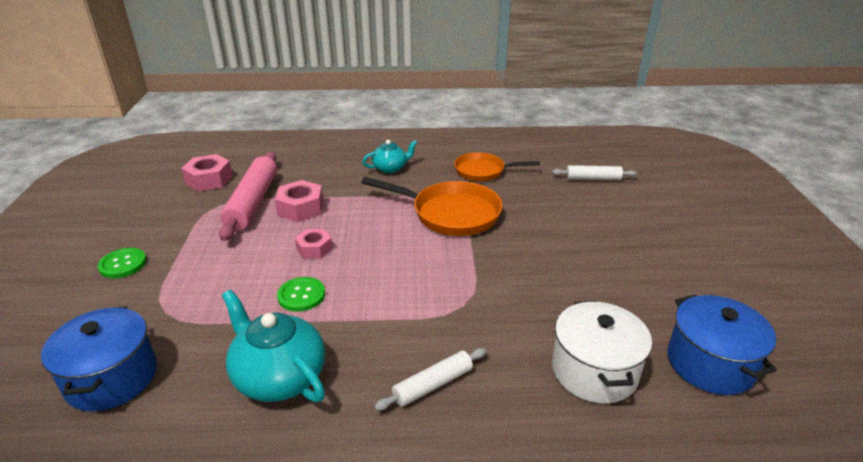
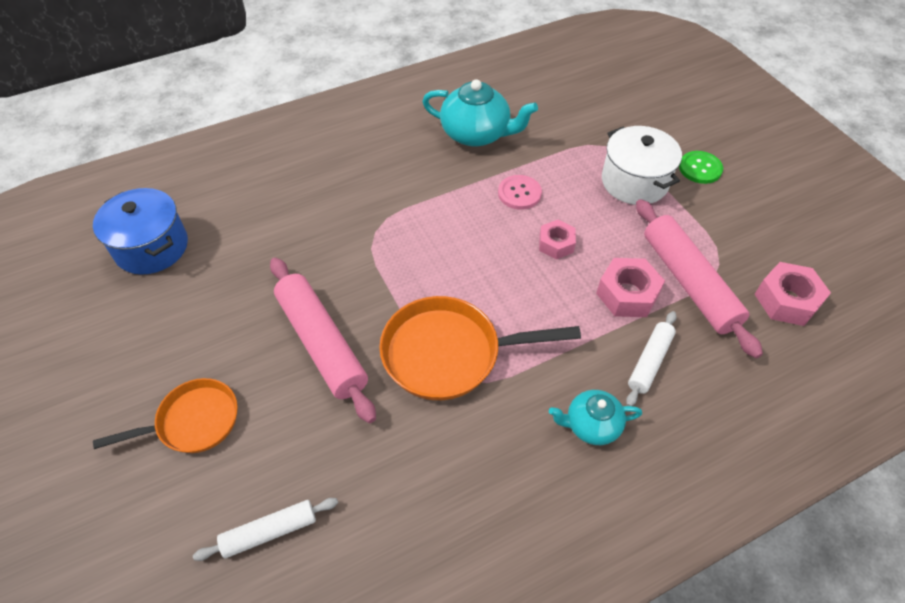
camera: 155 degrees right, 20 degrees up
blue pot [41,306,157,411] -> none
green button [277,277,325,312] -> pink button [498,175,542,210]
turquoise teapot [362,140,417,173] -> turquoise teapot turned 45 degrees clockwise [549,390,642,445]
white rolling pin [374,348,486,411] -> white rolling pin moved to [626,311,677,406]
orange pan [454,152,540,181] -> orange pan moved to [93,378,238,453]
white pot [552,301,652,404] -> white pot moved to [602,126,682,205]
none -> pink rolling pin [270,258,376,423]

